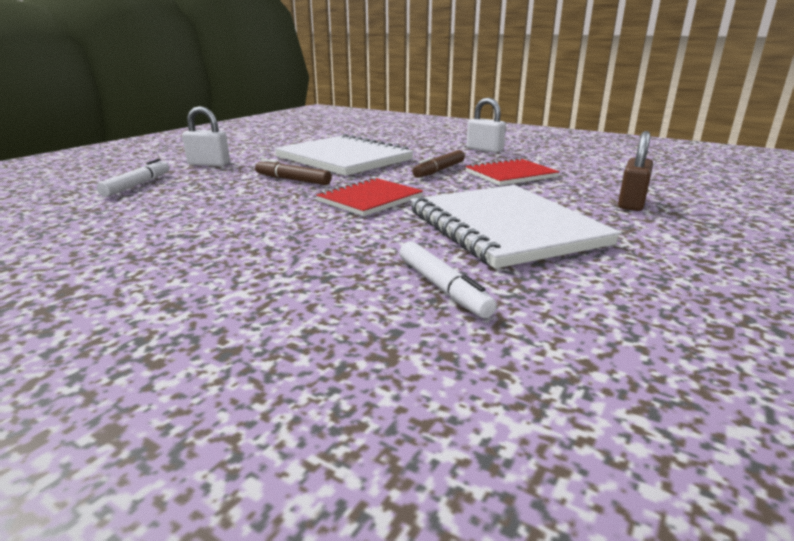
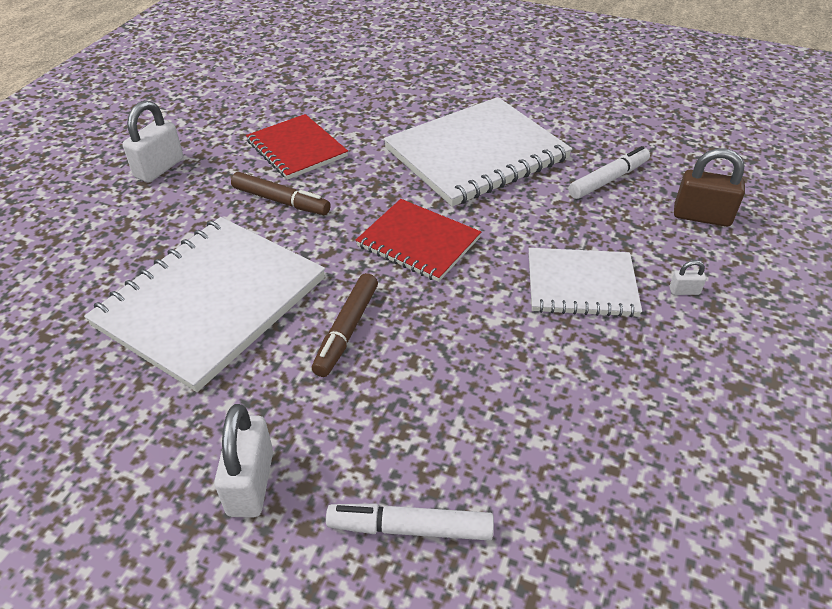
camera: 100 degrees left, 20 degrees up
brown padlock [618,131,653,211] -> brown padlock moved to [674,149,745,227]
none -> white notebook [529,248,642,317]
none -> white padlock [669,260,706,295]

